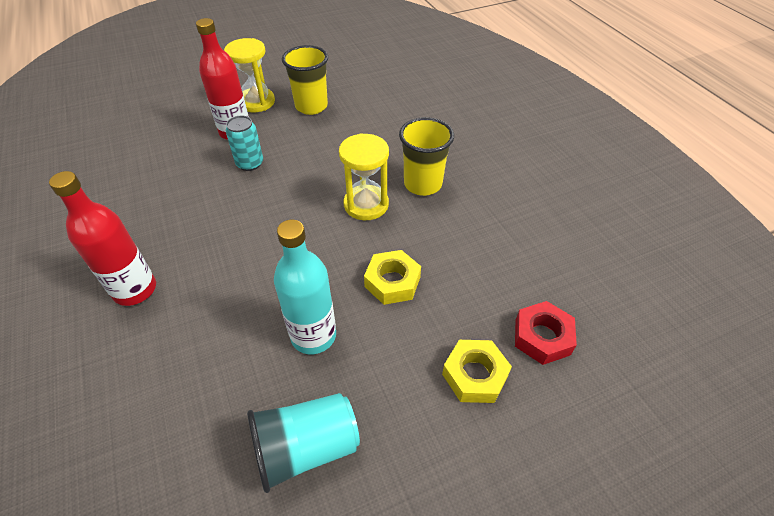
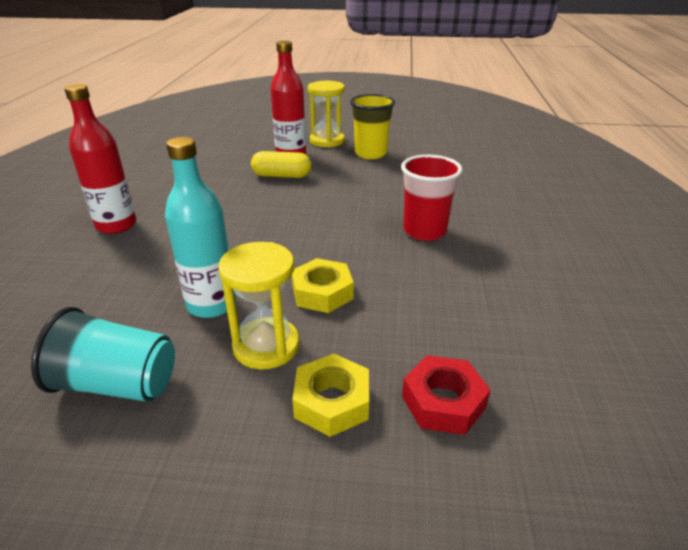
camera: 30 degrees right, 15 degrees down
turquoise can [226,115,263,171] -> yellow capsule [251,151,312,178]
yellow hourglass [339,133,389,220] -> yellow hourglass moved to [218,242,300,369]
yellow cup [399,117,454,196] -> red cup [401,155,463,241]

